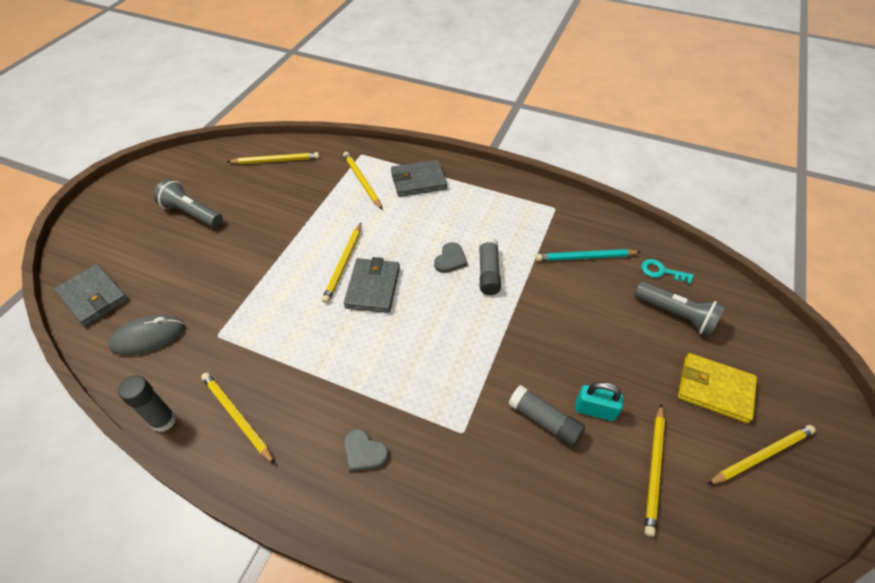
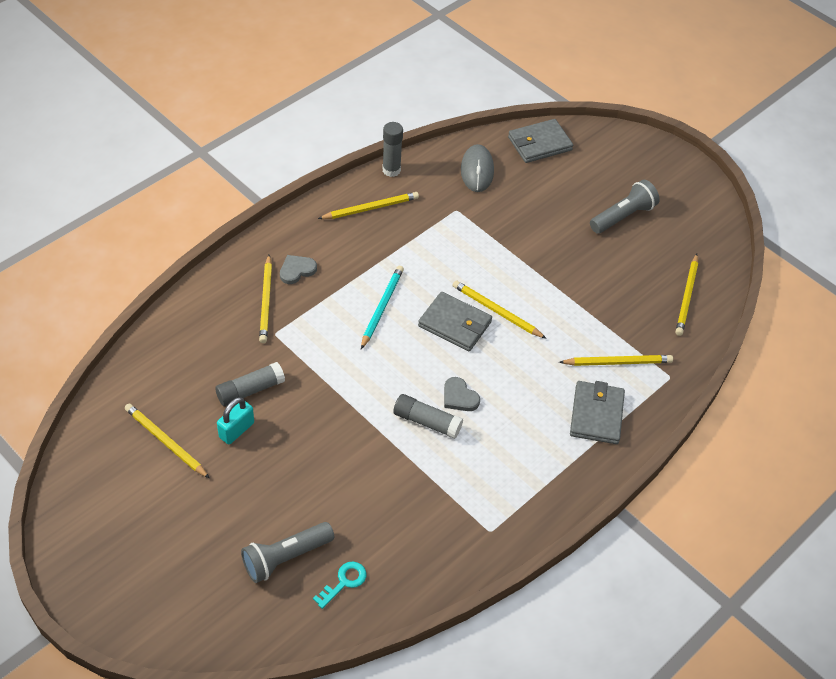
camera: 110 degrees right, 0 degrees up
turquoise pencil [536,249,640,261] -> turquoise pencil moved to [361,266,404,349]
yellow wallet [678,353,757,423] -> none
yellow pencil [707,425,816,485] -> yellow pencil moved to [259,255,272,343]

